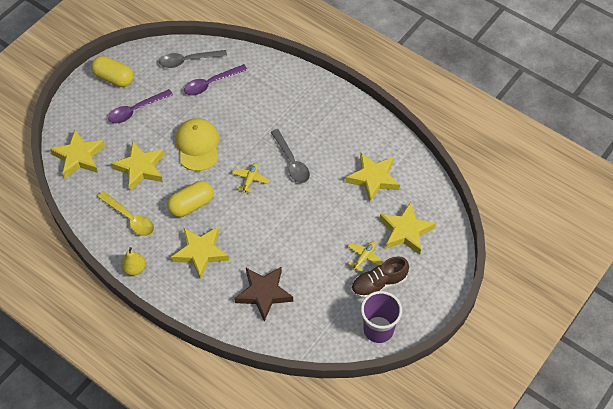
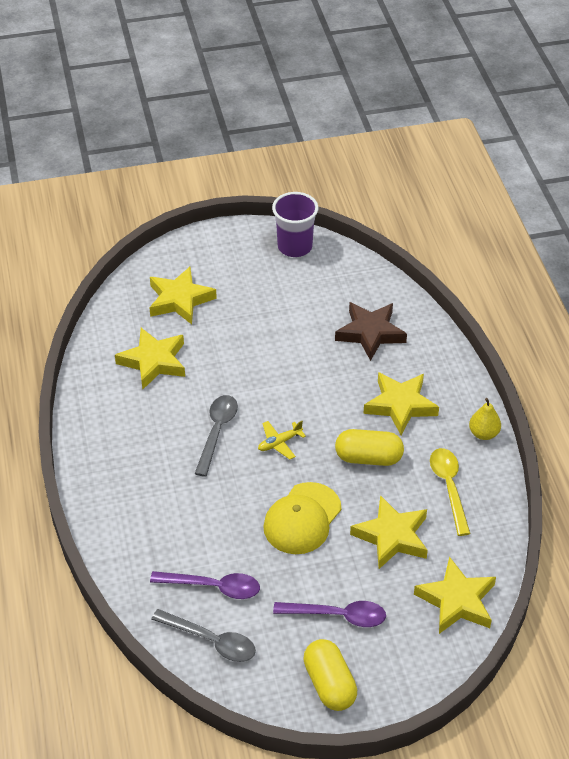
camera: 140 degrees left, 10 degrees down
yellow plane [347,241,383,272] -> none
brown shoe [351,256,409,298] -> none

